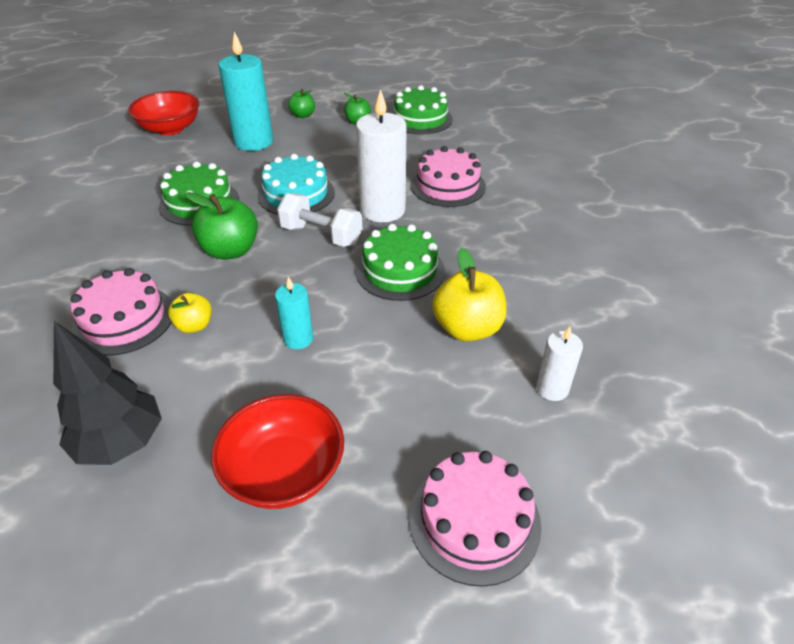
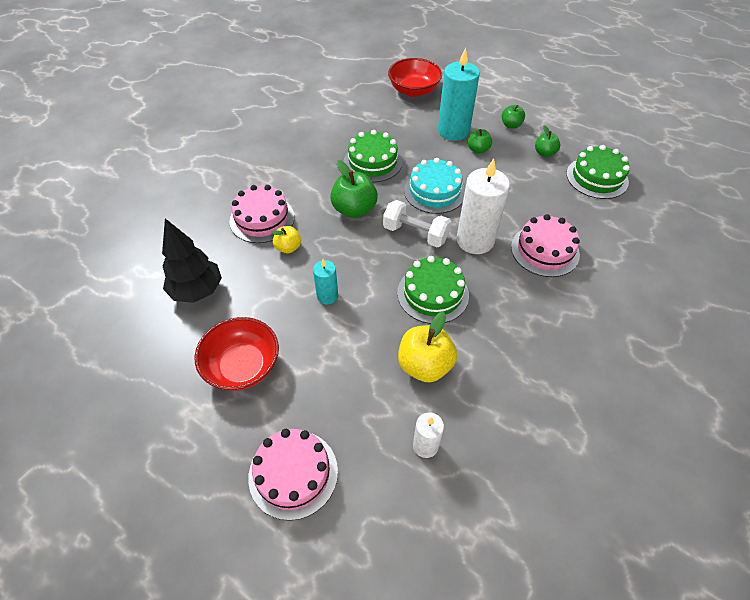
camera: 45 degrees right, 10 degrees up
white dumbbell [277,193,362,247] -> white dumbbell turned 45 degrees counterclockwise [383,200,451,247]
none -> green apple [468,129,492,154]

